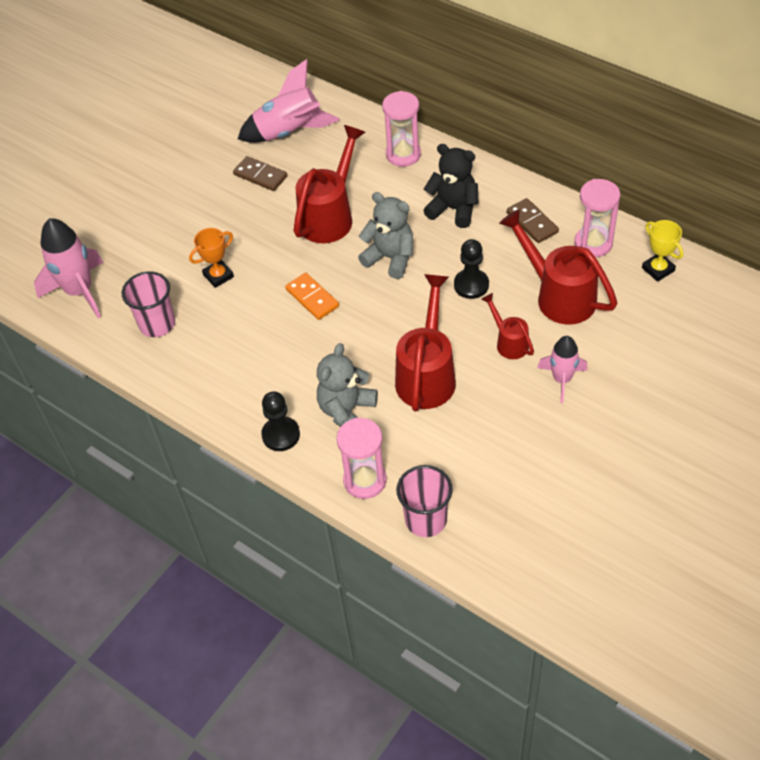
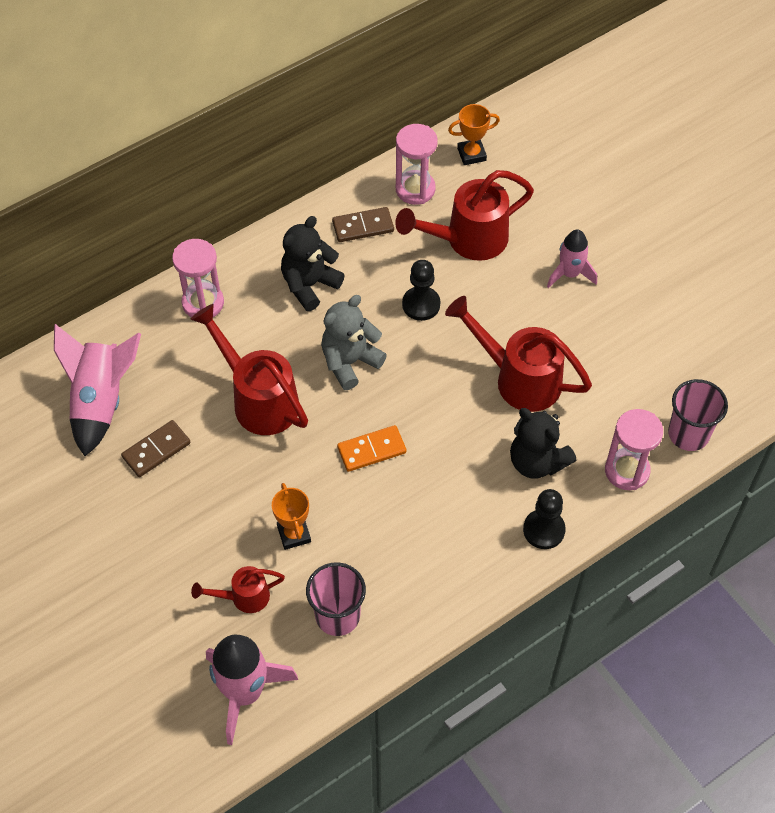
camera: 75 degrees left, 5 degrees up
grey teddy bear [317,343,378,427] -> black teddy bear [510,408,577,479]
red watering can [481,293,534,359] -> red watering can moved to [191,566,285,613]
yellow trophy [642,220,683,282] -> orange trophy [448,104,500,165]

